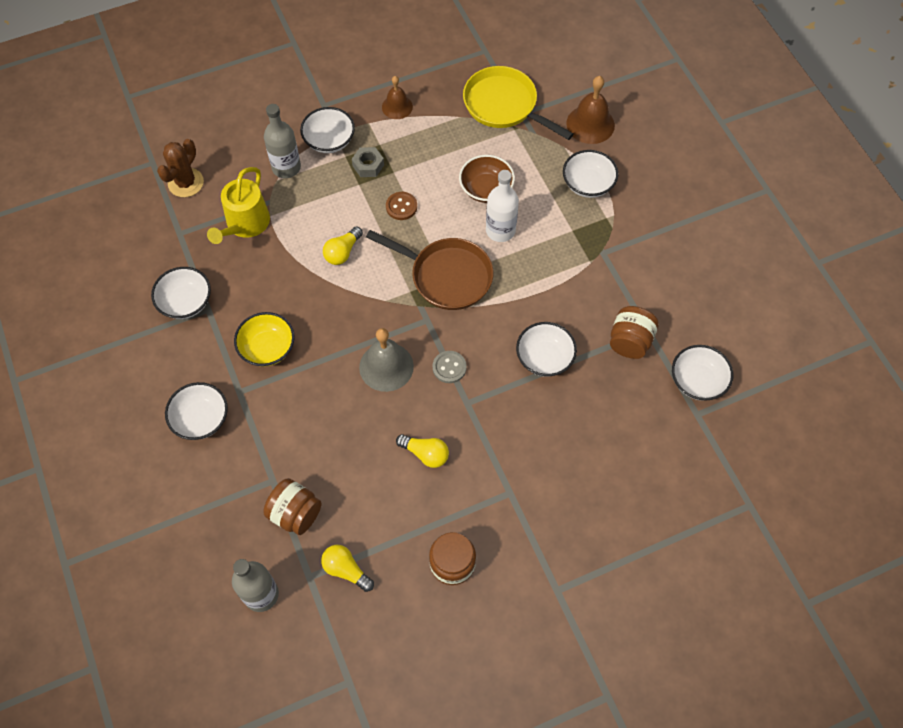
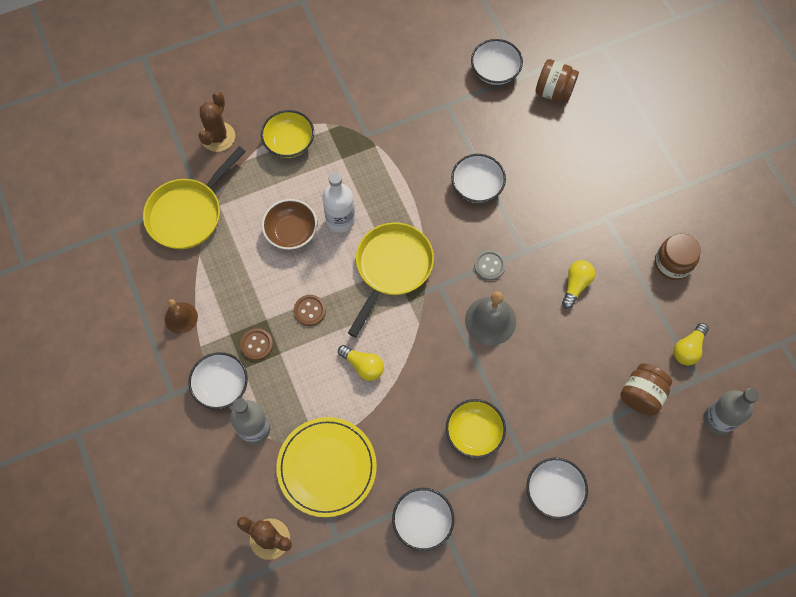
camera: 90 degrees left, 5 degrees up
yellow watering can [207,167,270,244] -> yellow plate [276,417,377,517]
grey nut [352,147,384,177] -> brown button [240,328,273,361]
brown pan [366,230,493,310] -> yellow pan [348,223,434,337]
white bowl [563,150,619,198] -> yellow bowl [261,110,314,158]
brown bell [566,76,615,144] -> brown cactus [198,91,235,152]
brown jar [610,306,659,359] -> brown jar moved to [535,59,579,102]

